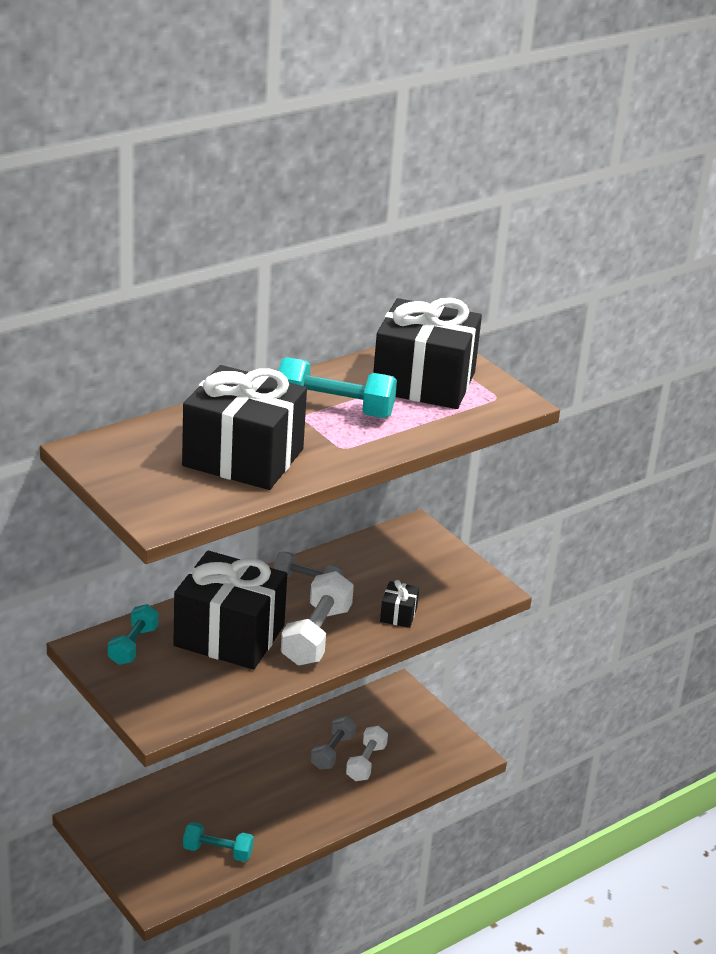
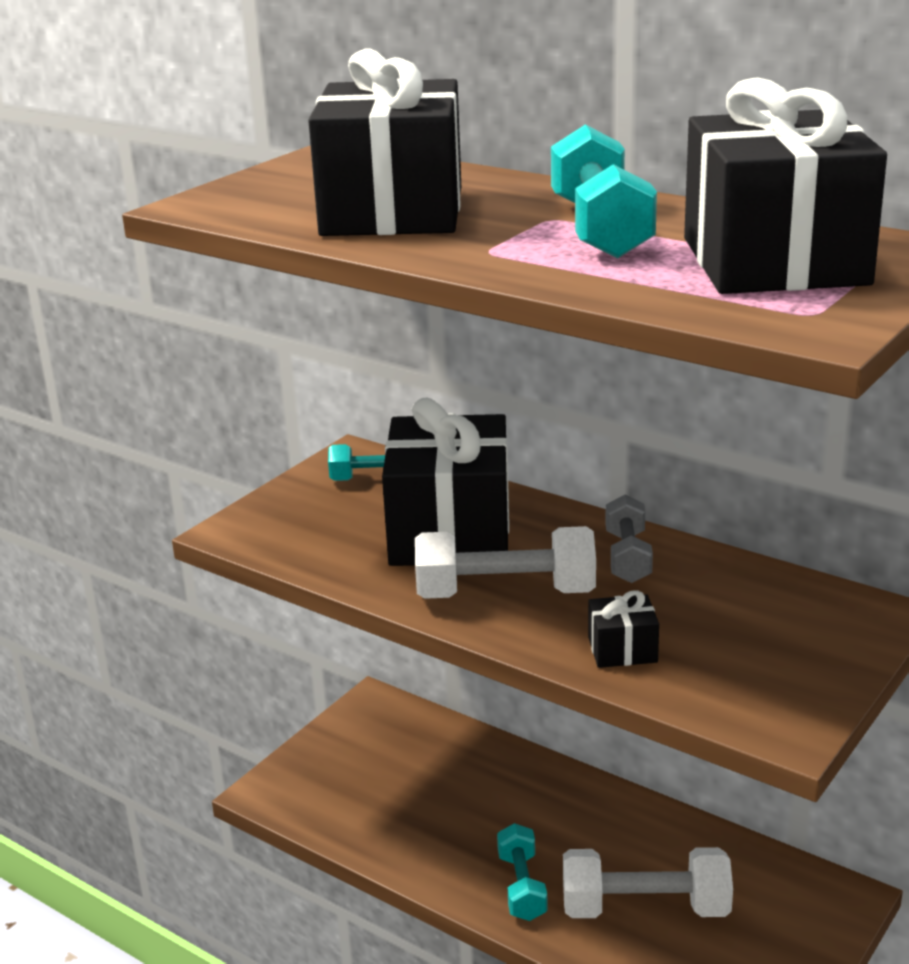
camera: 75 degrees right, 5 degrees down
turquoise dumbbell [183,822,254,862] -> turquoise dumbbell moved to [497,823,548,921]
grey dumbbell [311,716,356,770] -> none
white dumbbell [346,726,388,781] -> white dumbbell [563,847,733,918], size x1.59

